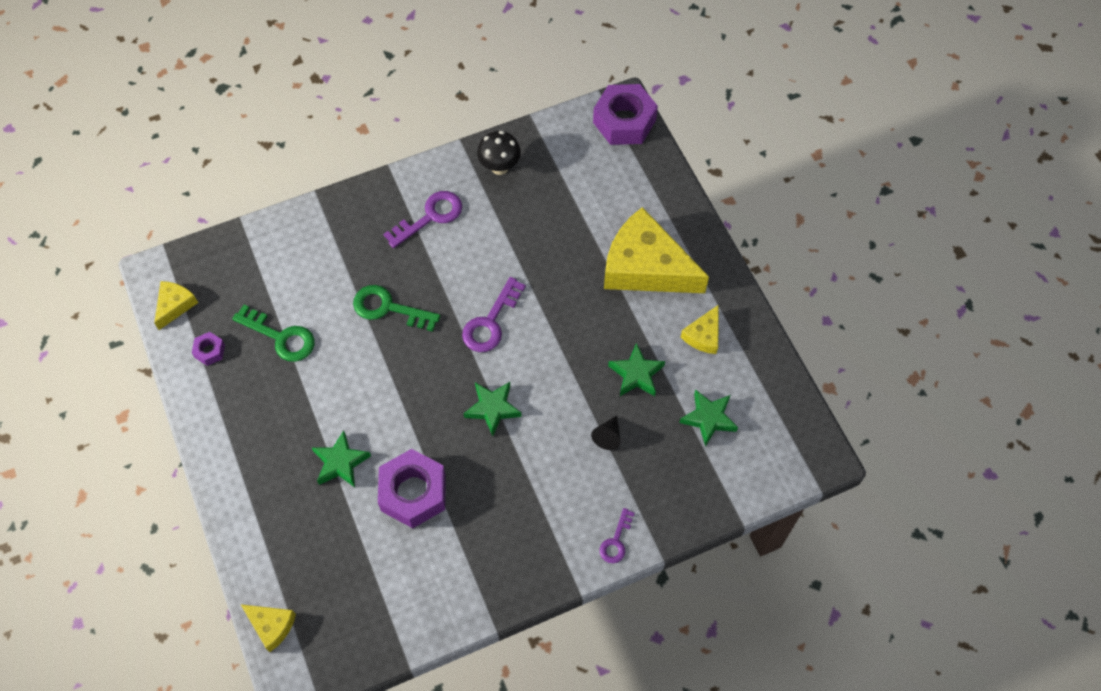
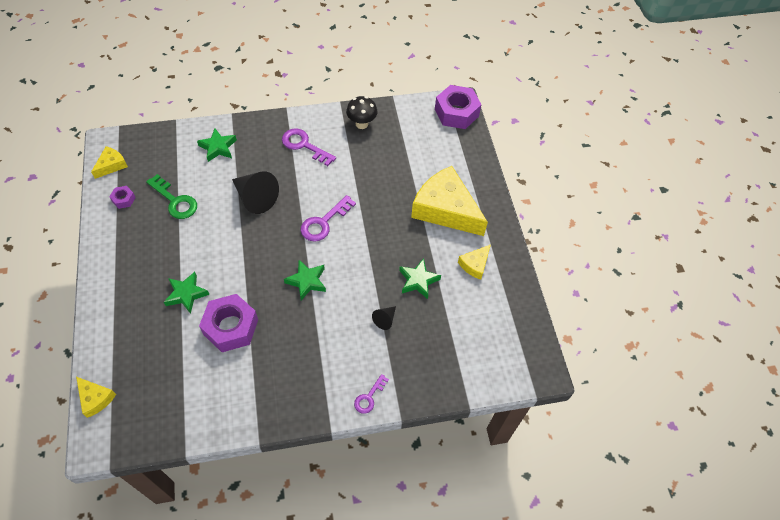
camera: 10 degrees right, 5 degrees down
green key [353,285,440,332] -> black cone [232,171,279,214]
purple key [383,191,462,248] -> purple key turned 120 degrees counterclockwise [282,128,336,166]
green star [679,389,738,447] -> green star moved to [197,128,237,162]

